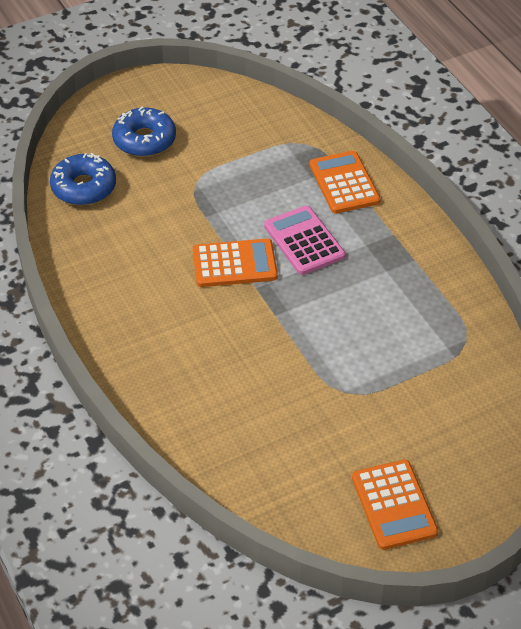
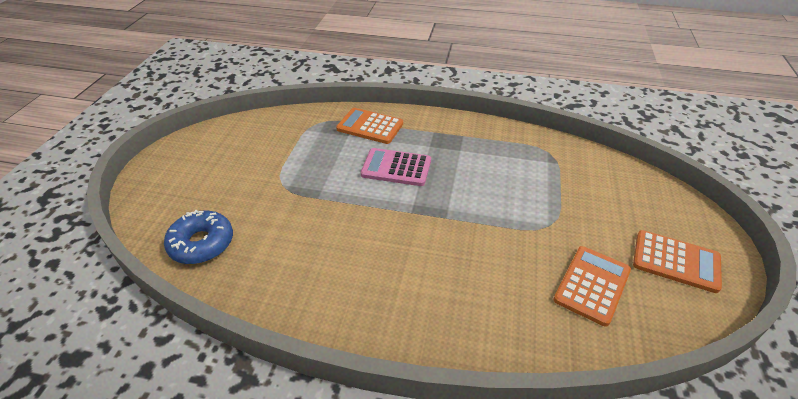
camera: 50 degrees left, 5 degrees down
blue donut [112,107,176,157] -> none
orange calculator [193,238,278,287] -> orange calculator moved to [553,246,631,327]

